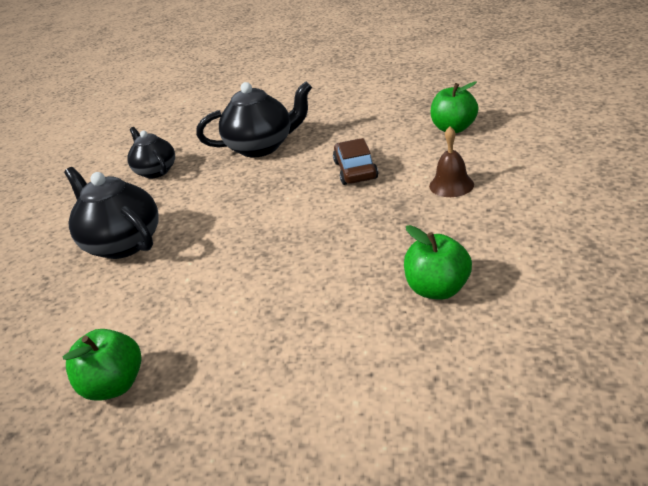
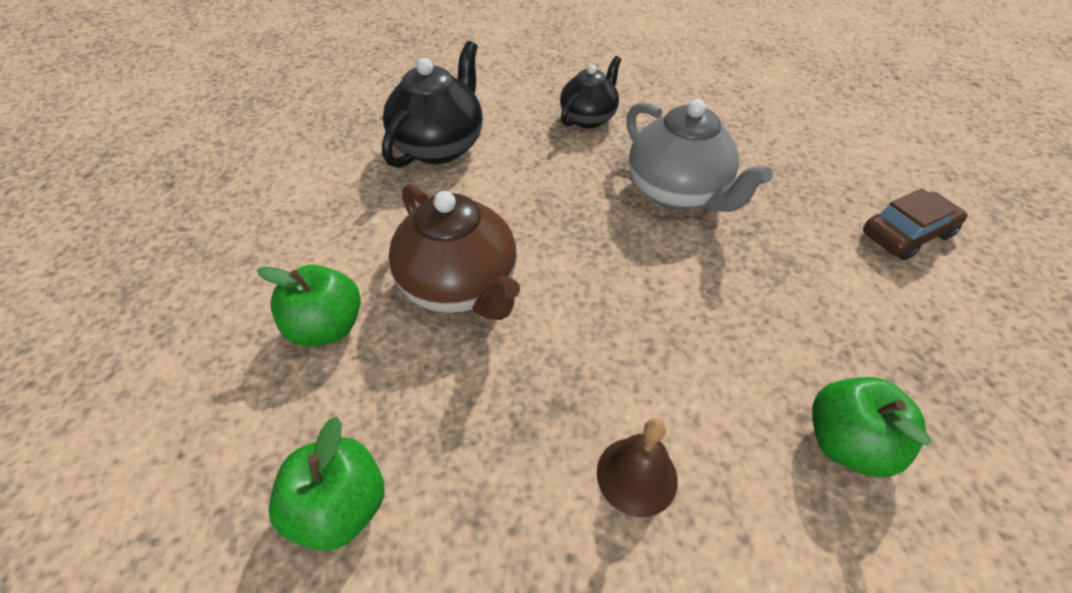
camera: 65 degrees right, 15 degrees up
green apple [63,329,141,401] -> green apple moved to [257,265,361,347]
black teapot [196,81,312,157] -> grey teapot [626,99,773,212]
brown car [333,138,378,185] -> brown car moved to [863,188,967,260]
none -> brown teapot [389,184,520,320]

